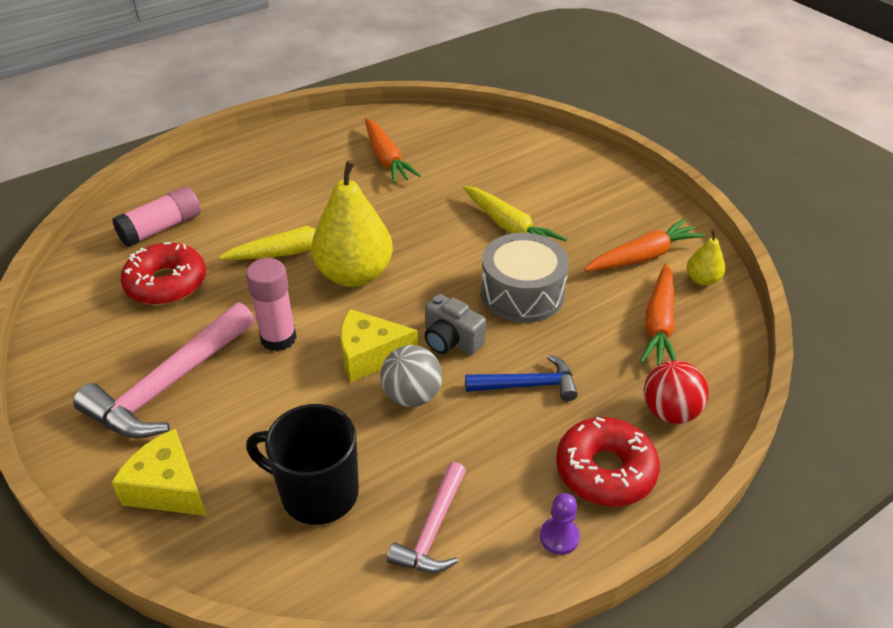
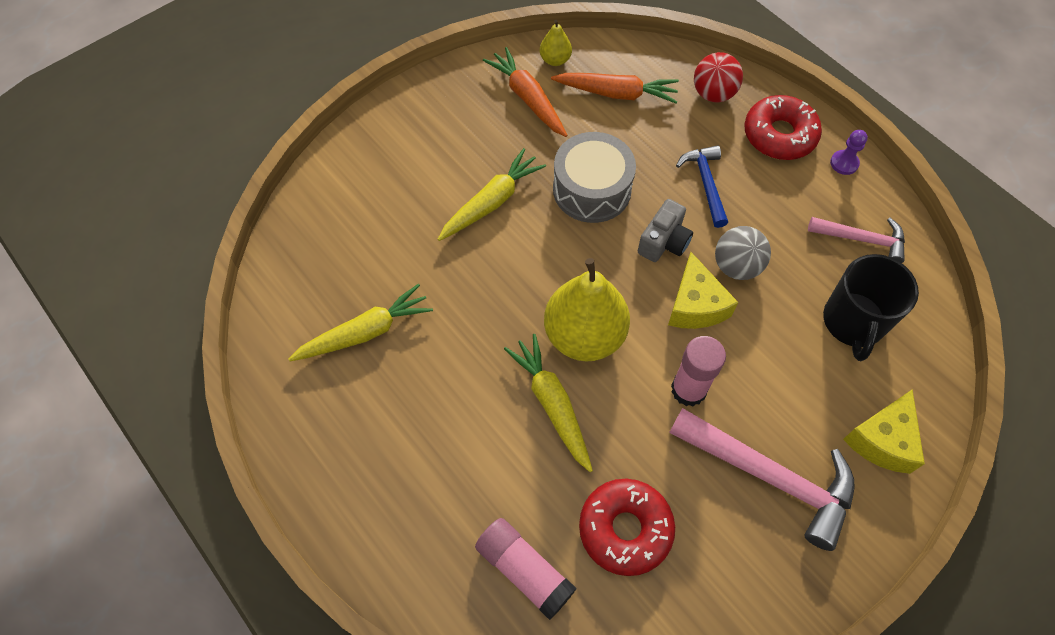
camera: 95 degrees left, 20 degrees up
orange carrot [365,118,421,183] -> yellow carrot [288,284,433,361]

